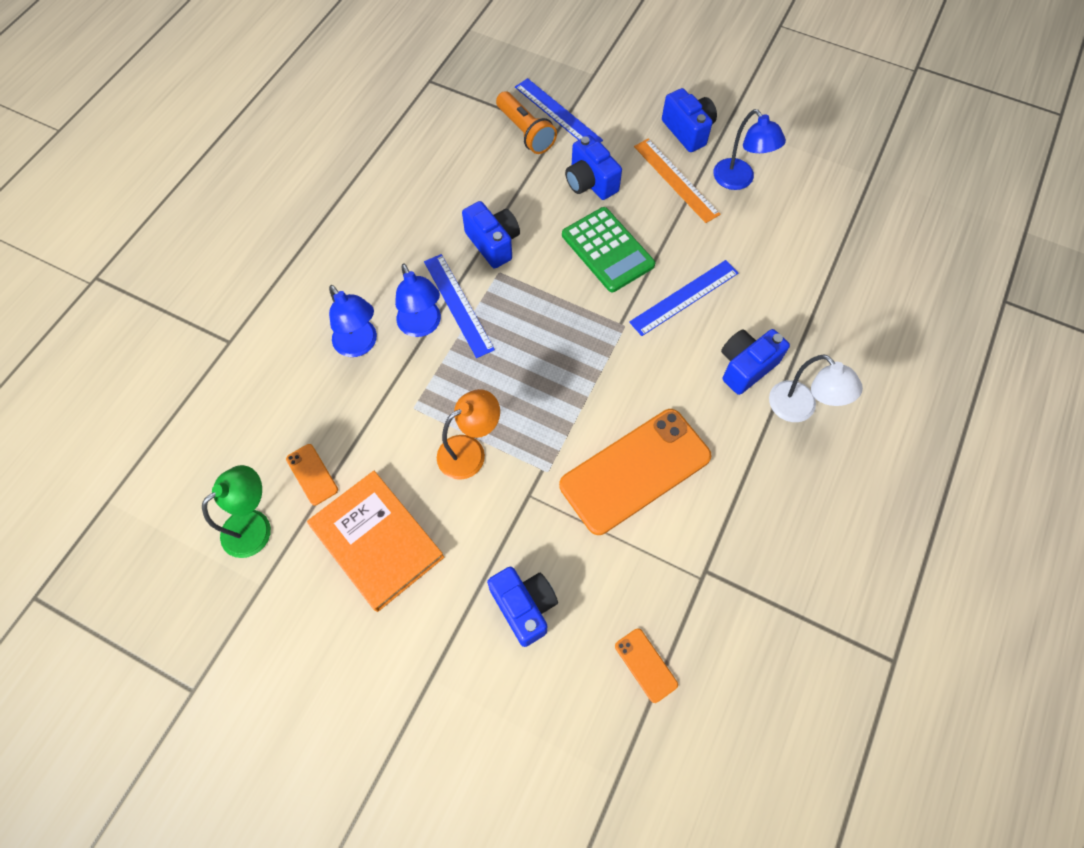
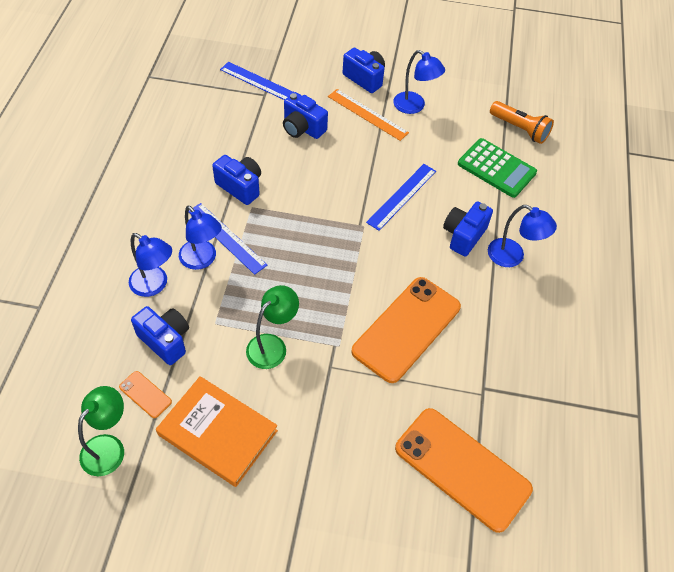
camera: 20 degrees left, 10 degrees down
orange lamp [437,389,500,480] -> green lamp [246,285,299,369]
blue camera [487,567,558,647] -> blue camera moved to [131,306,189,365]
orange flashlight [496,91,557,154] -> orange flashlight moved to [490,101,554,144]
green calculator [562,207,655,292] -> green calculator moved to [458,138,537,198]
orange phone [615,628,678,703] -> orange phone [395,408,533,533], size x2.38
white lamp [769,354,863,422] -> blue lamp [488,205,557,267]

